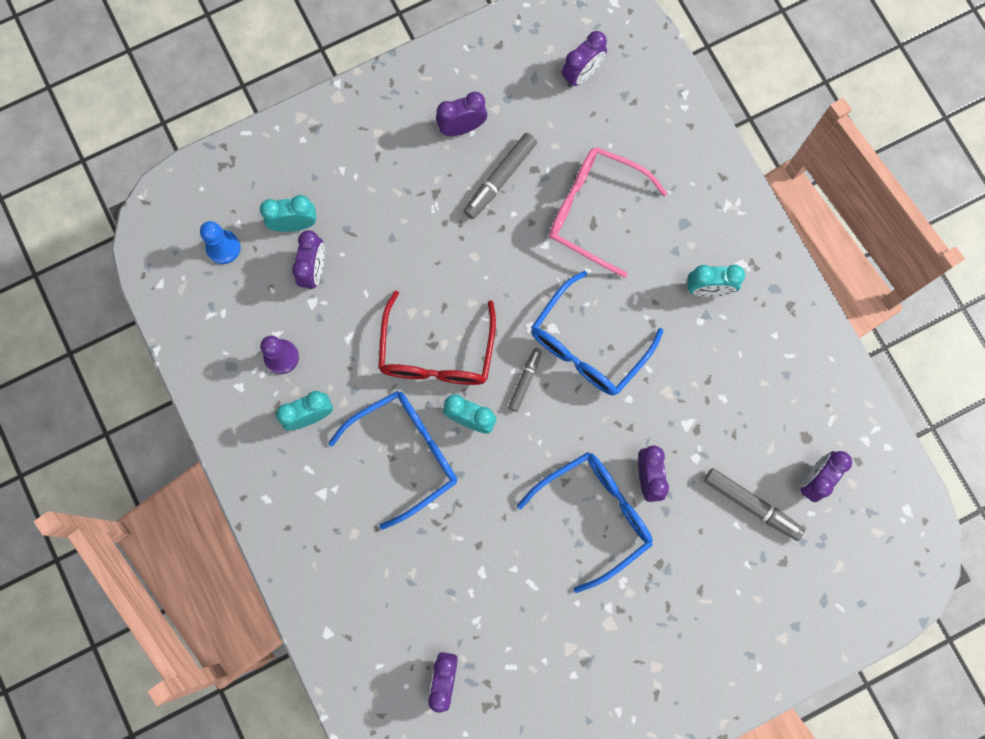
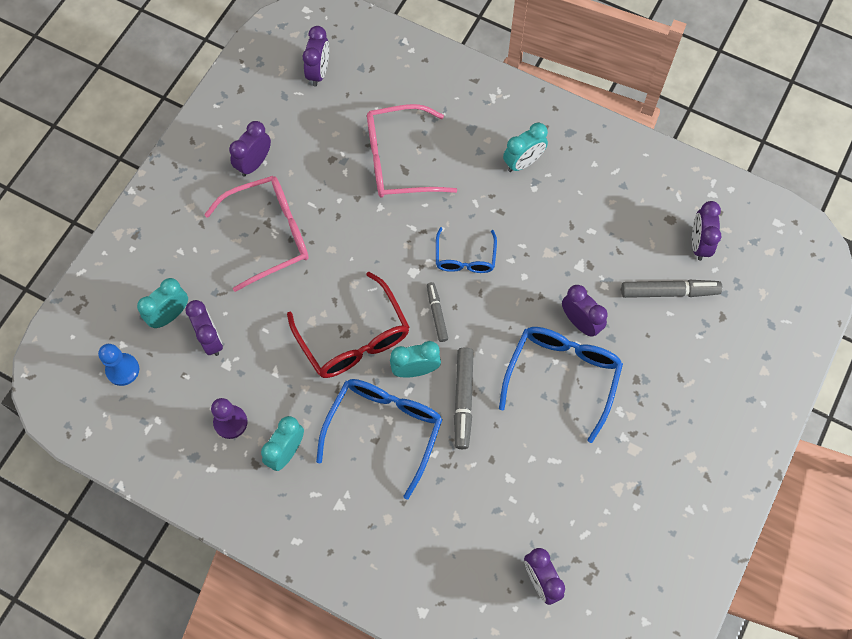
camera: 35 degrees left, 10 degrees down
grey marker [464,133,537,219] -> grey marker moved to [454,347,474,449]
blue glasses [531,271,663,395] -> blue glasses [436,227,497,273], size x0.59
none -> pink glasses [204,176,309,292]

